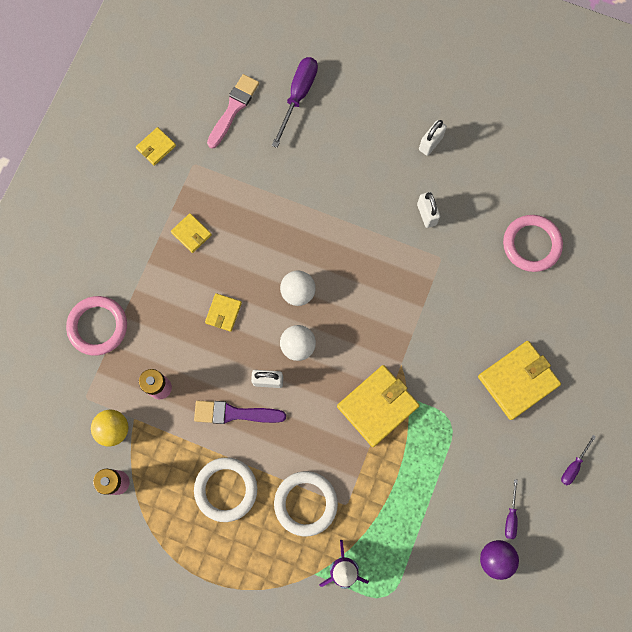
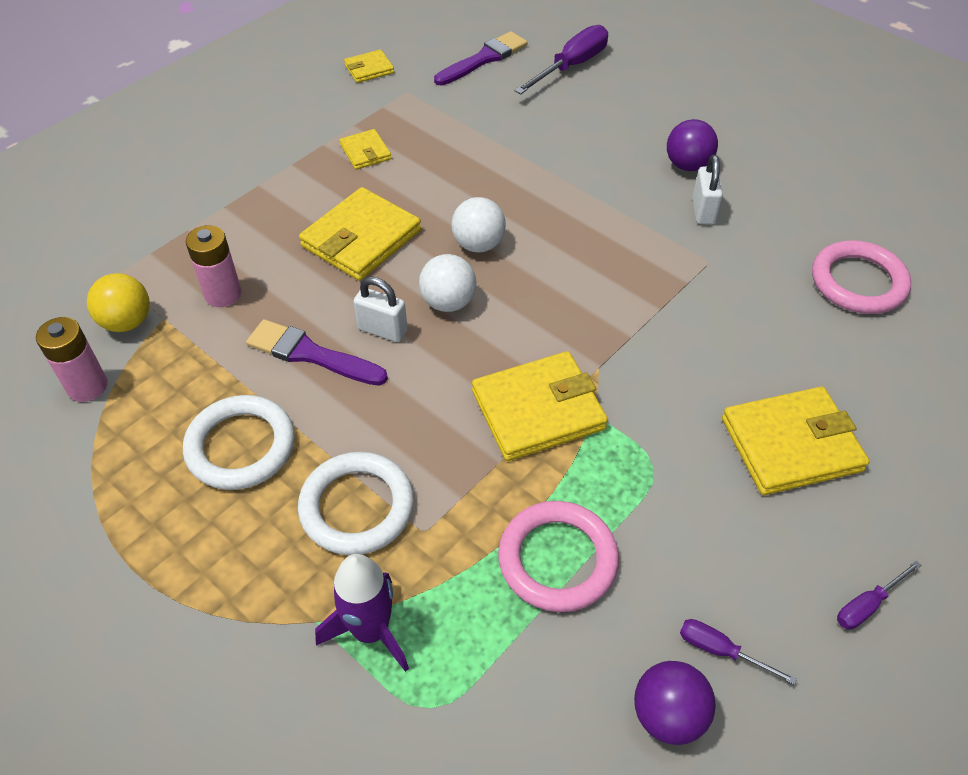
camera: 20 degrees right, 25 degrees down
pink ring [66,296,127,355] -> pink ring moved to [498,501,619,612]
yellow wallet [205,293,242,332] -> yellow wallet [299,187,421,281], size x1.92
pink brush [207,74,259,148] -> purple brush [434,31,528,85]
white padlock [419,120,447,156] -> none
purple screwdriver [505,479,518,539] -> purple screwdriver turned 90 degrees clockwise [680,619,797,685]
none -> purple ball [667,119,718,171]

